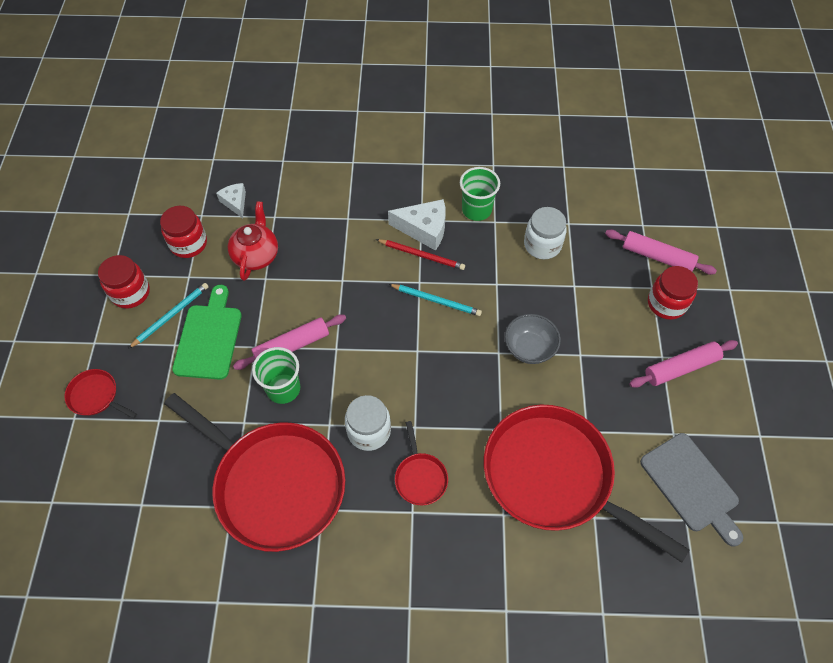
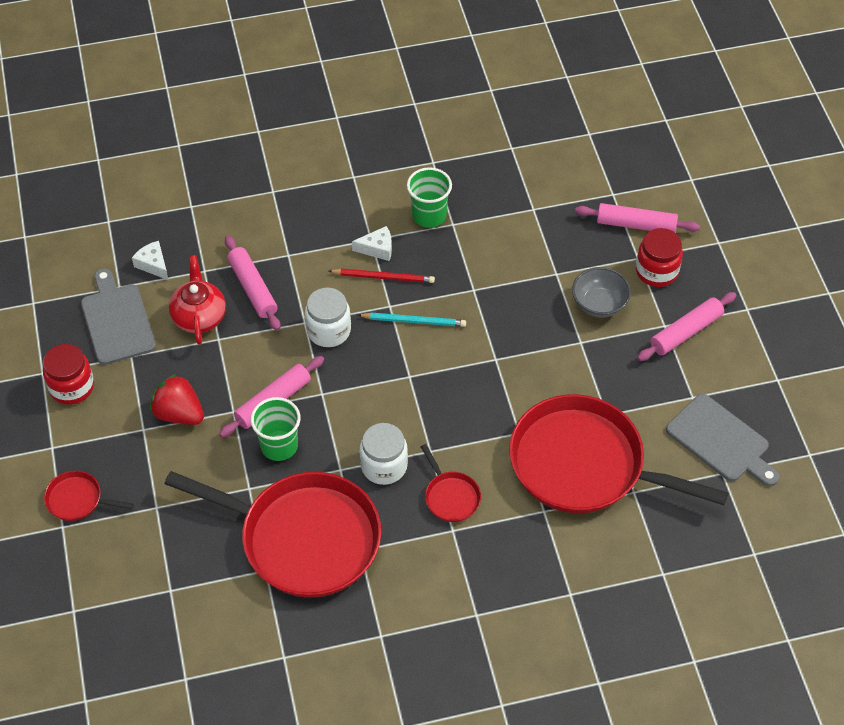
camera: 15 degrees left, 5 degrees down
turquoise pencil [128,283,209,349] -> none
red jar [160,206,207,258] -> grey cutting board [81,268,156,365]
green cutting board [172,285,242,380] -> red strawberry [150,374,204,425]
white cheese [388,199,446,251] -> white cheese [352,226,392,261], size x0.61
grey bowl [505,314,561,364] -> grey bowl moved to [572,267,631,318]
white jar [524,207,567,259] -> white jar moved to [305,287,351,347]
none -> pink rolling pin [225,236,281,331]

